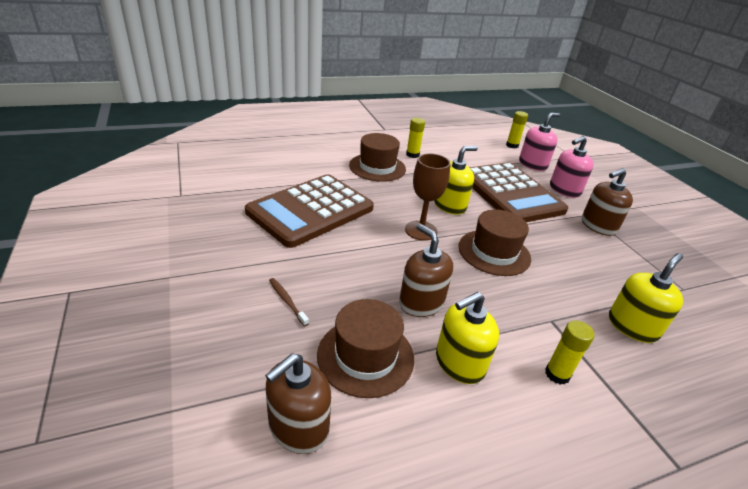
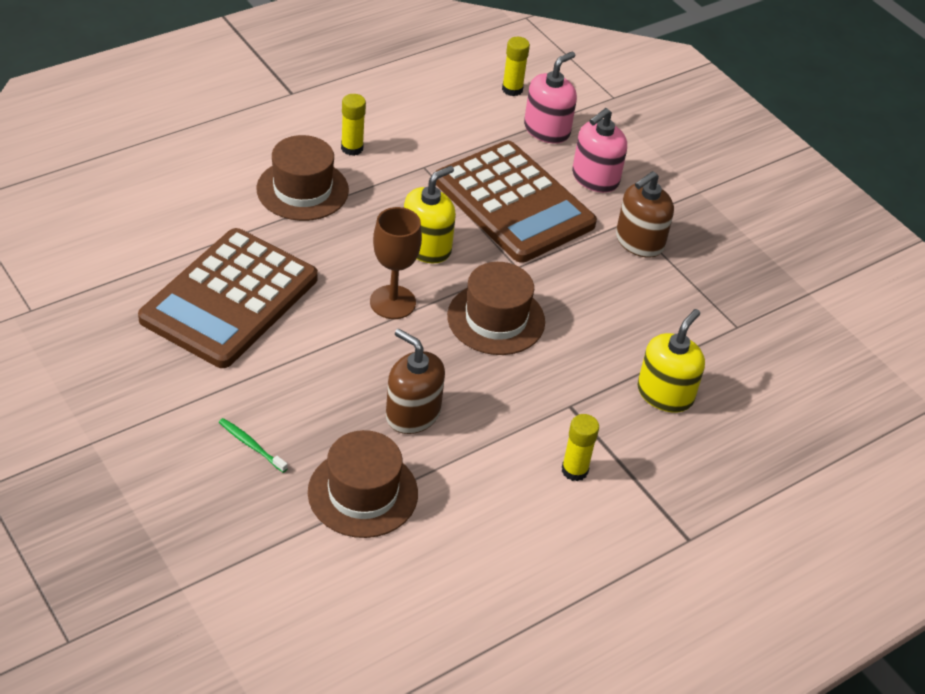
camera: 15 degrees left, 10 degrees up
brown soap dispenser [265,353,331,454] -> none
brown toothbrush [269,278,309,326] -> green toothbrush [219,418,288,473]
yellow soap dispenser [436,292,499,384] -> none

